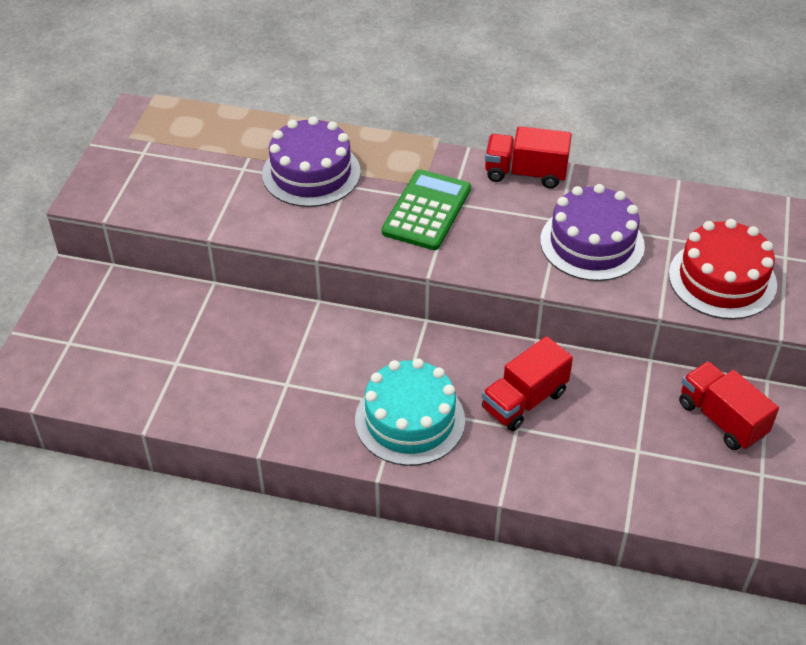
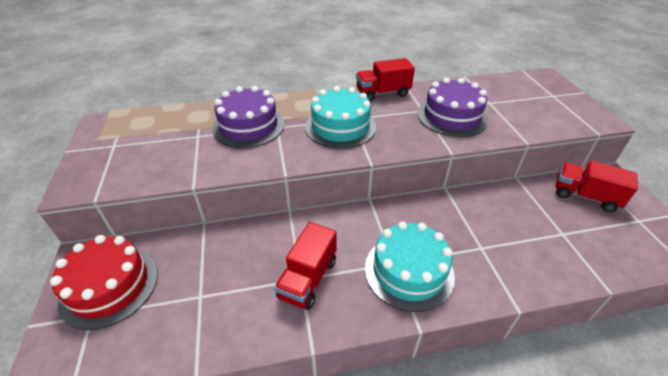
camera: 25 degrees left, 5 degrees down
green calculator [382,169,471,250] -> turquoise cake [305,86,376,149]
red truck [482,336,573,431] -> red truck moved to [274,222,337,310]
red cake [669,219,777,319] -> red cake moved to [50,235,158,330]

